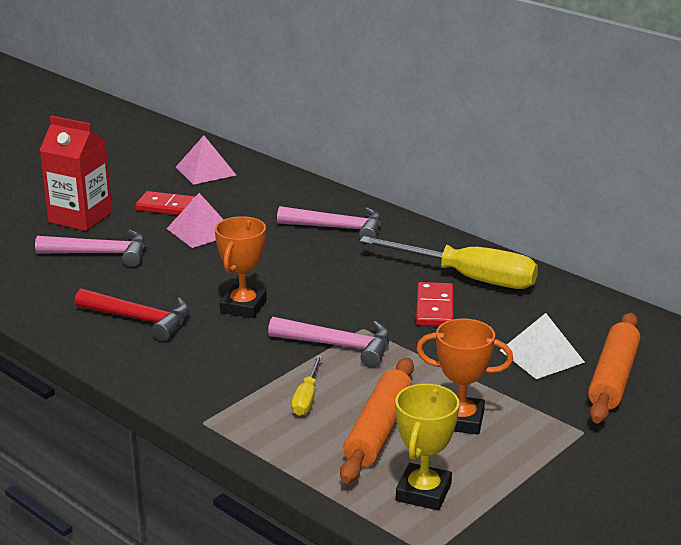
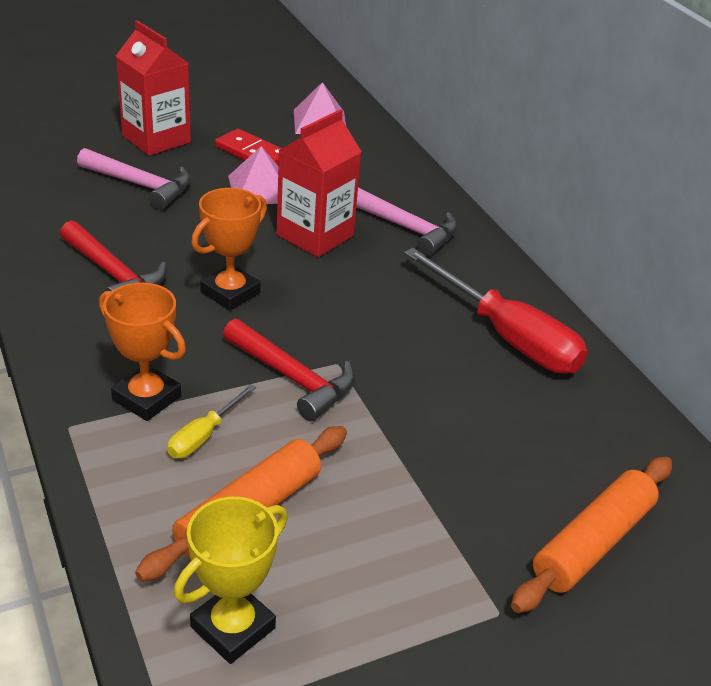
camera: 20 degrees right, 10 degrees up
pink hammer [268,317,390,368] -> red hammer [223,319,355,421]
yellow screwdriver [359,236,538,289] -> red screwdriver [404,248,588,374]
red domino [416,282,454,326] -> none
orange trophy [416,318,513,435] -> orange trophy moved to [99,283,186,421]
white pyramid [500,313,585,379] -> none
none -> red carton [276,109,362,257]

